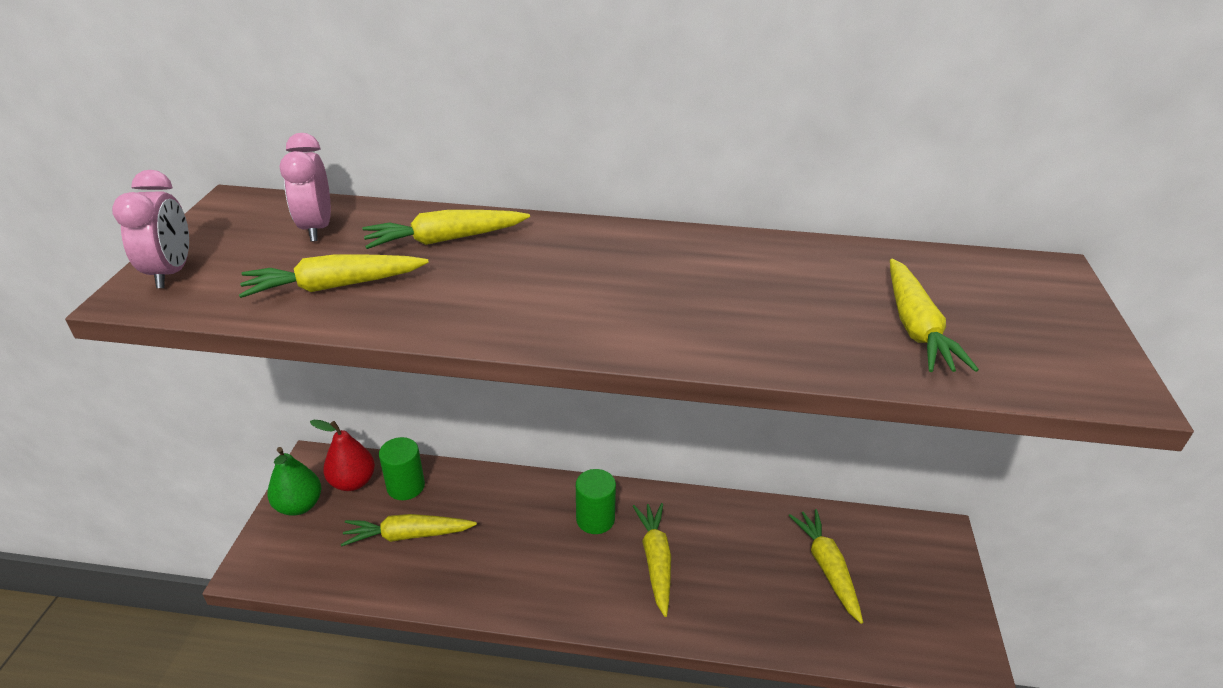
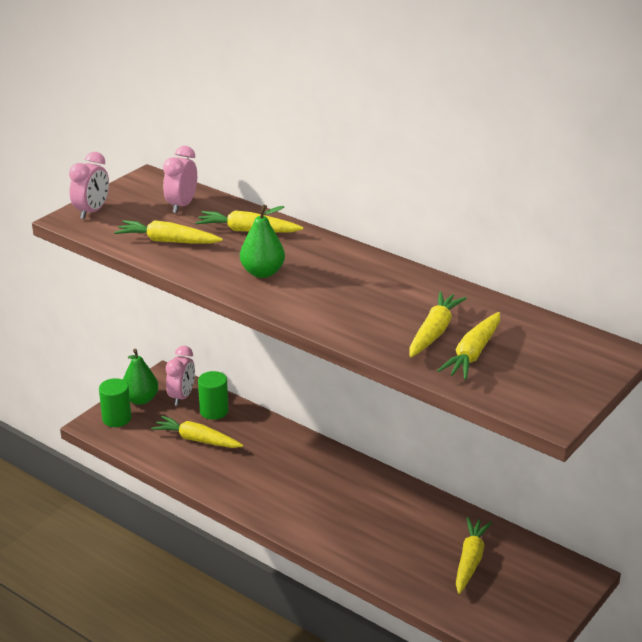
camera: 30 degrees right, 5 degrees down
red pear [310,420,375,491] -> pink clock [166,346,195,406]
green cylinder [576,469,616,534] -> green cylinder moved to [99,378,131,427]
yellow carrot [633,503,671,617] -> yellow carrot moved to [410,291,467,357]
none -> green pear [240,205,285,278]

